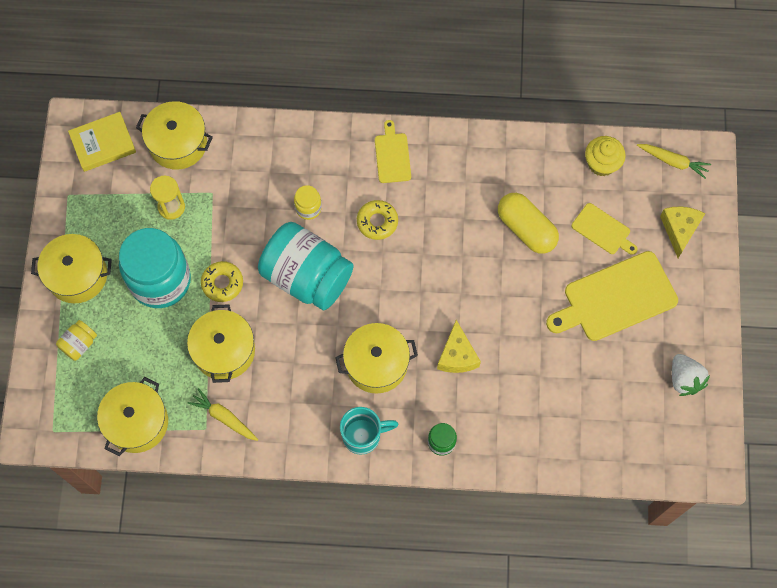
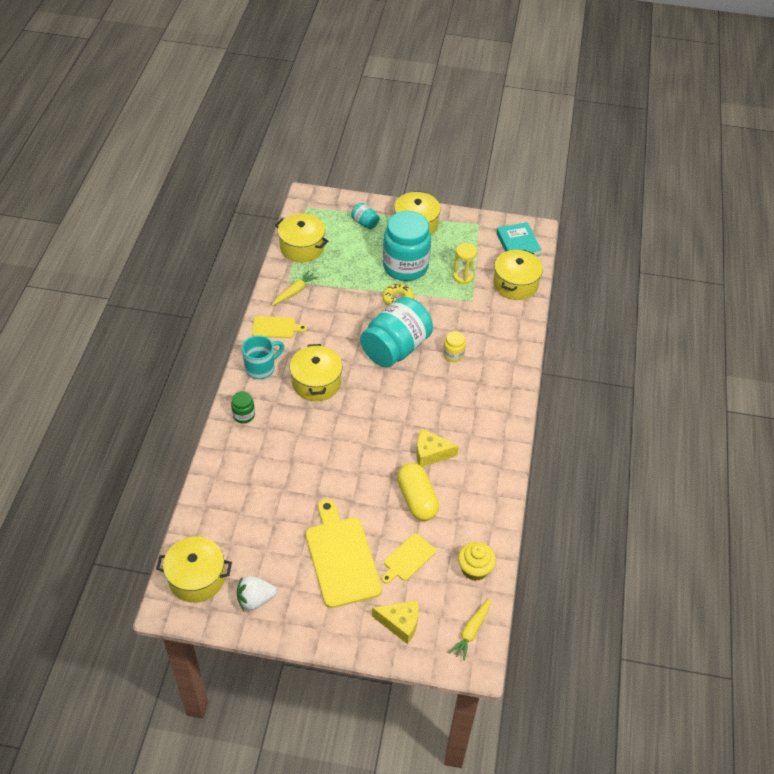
camera: 95 degrees right, 20 degrees down
yellow jar [56,320,97,361] -> turquoise jar [351,203,379,229]
yellow book [68,112,136,172] -> turquoise book [496,222,541,256]
yellow pot [187,304,255,383] -> yellow pot moved to [156,537,232,603]
turquoise mug [340,407,398,455] -> turquoise mug turned 120 degrees counterclockwise [242,335,284,379]
yellow donut [357,200,398,240] -> none
yellow cutting board [375,120,411,183] -> yellow cutting board moved to [252,316,307,338]
yellow cheese [437,320,481,373] -> yellow cheese moved to [416,429,459,467]
yellow capsule [498,193,559,254] -> yellow capsule turned 75 degrees counterclockwise [397,463,439,521]

